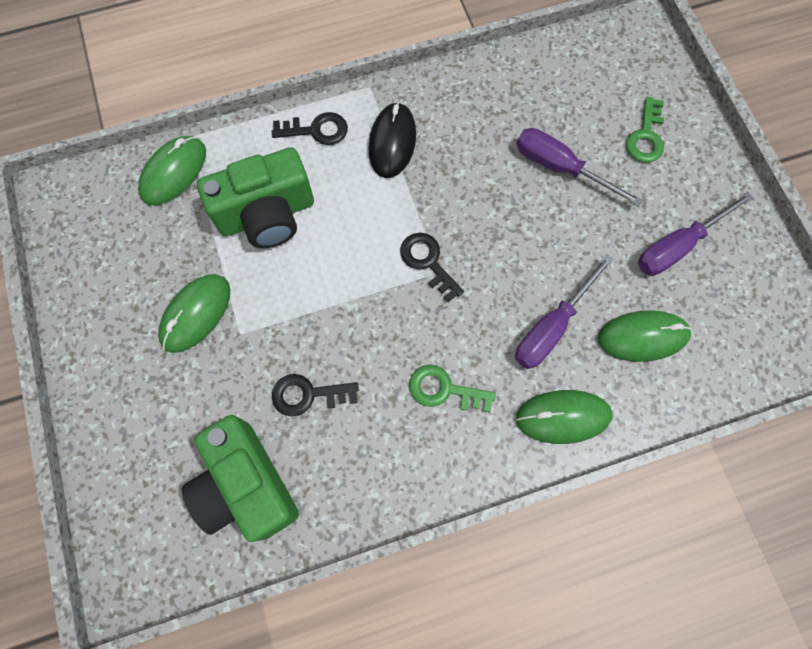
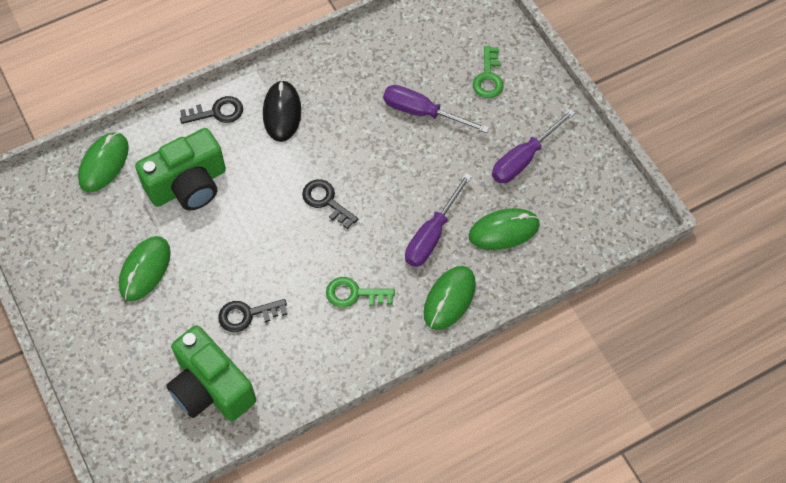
camera: 10 degrees left, 10 degrees down
green mouse [516,390,613,444] -> green mouse turned 45 degrees counterclockwise [423,266,476,330]

